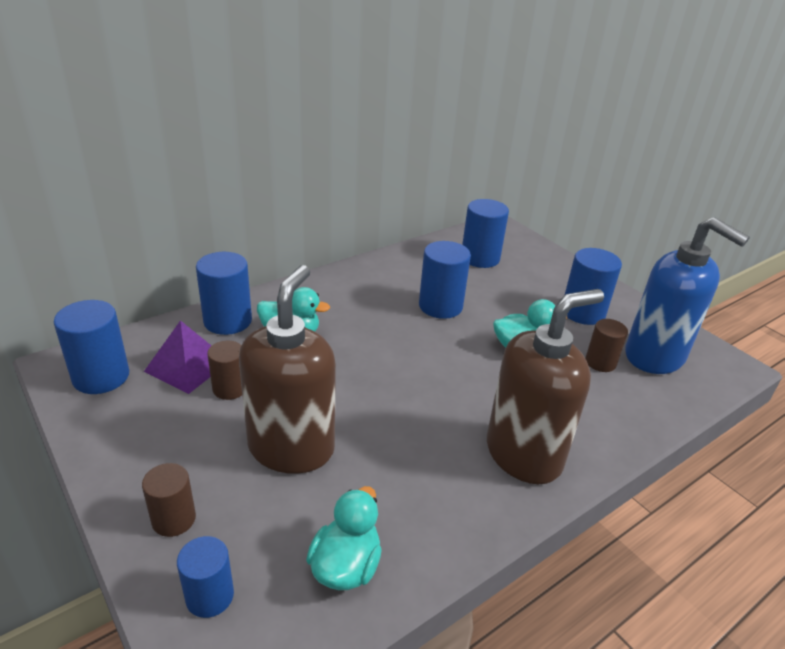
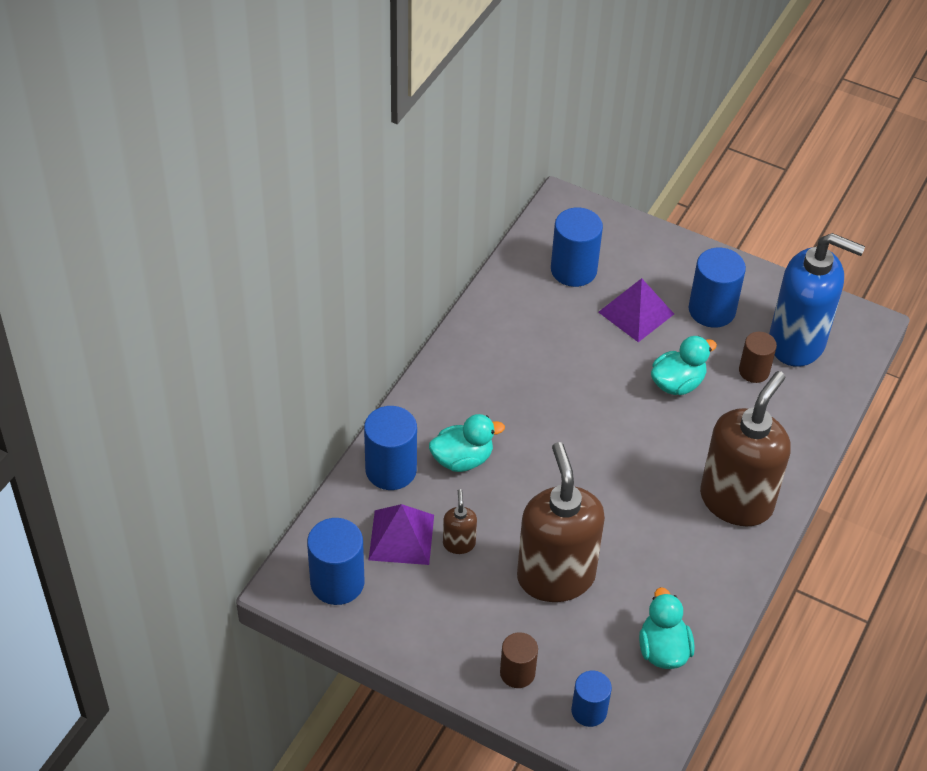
camera: 25 degrees left, 15 degrees up
brown cylinder [207,341,242,400] -> brown soap dispenser [443,489,477,554]
blue cylinder [419,241,471,319] -> none
none -> purple pyramid [598,278,674,342]

